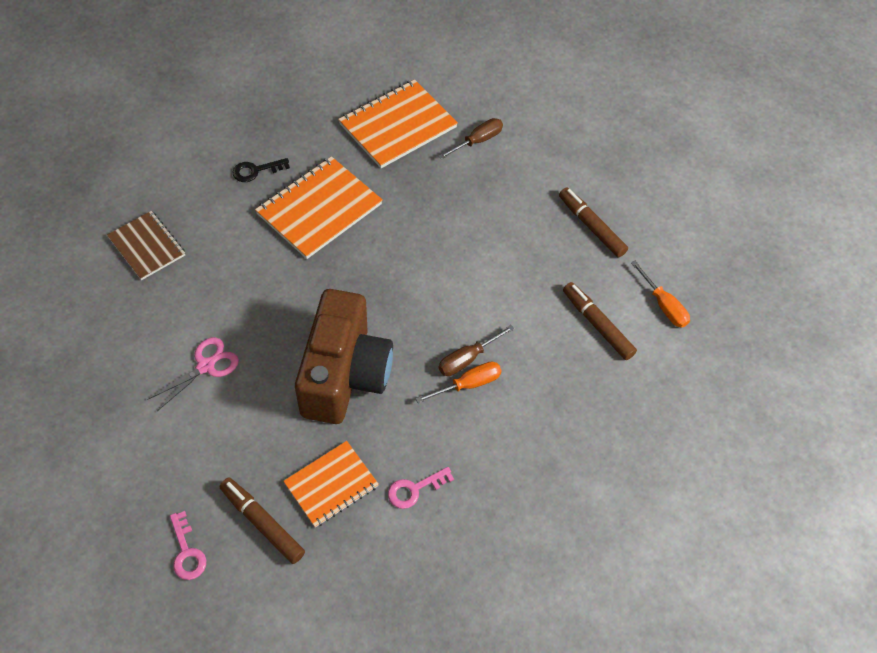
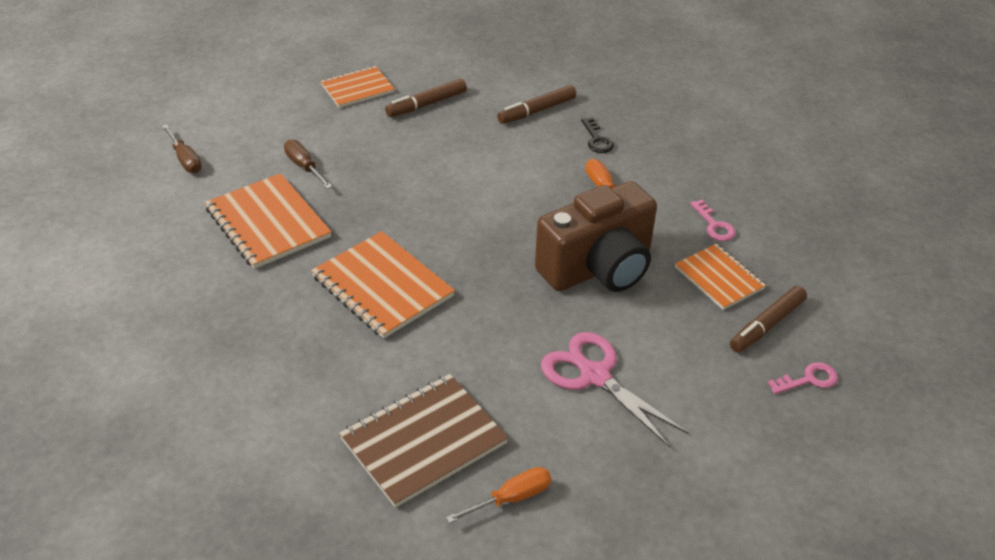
camera: 85 degrees left, 15 degrees down
brown notebook [107,211,185,280] -> brown notebook [339,374,508,508], size x1.58
pink scissors [147,337,239,411] -> pink scissors [541,332,689,448], size x1.51
black key [233,158,290,182] -> black key moved to [581,117,614,153]
brown camera [295,289,393,424] -> brown camera turned 135 degrees clockwise [535,181,657,292]
brown screwdriver [439,325,514,376] -> brown screwdriver moved to [162,124,202,173]
orange screwdriver [631,261,690,328] -> orange screwdriver moved to [446,467,551,523]
none -> orange notebook [321,66,395,108]

